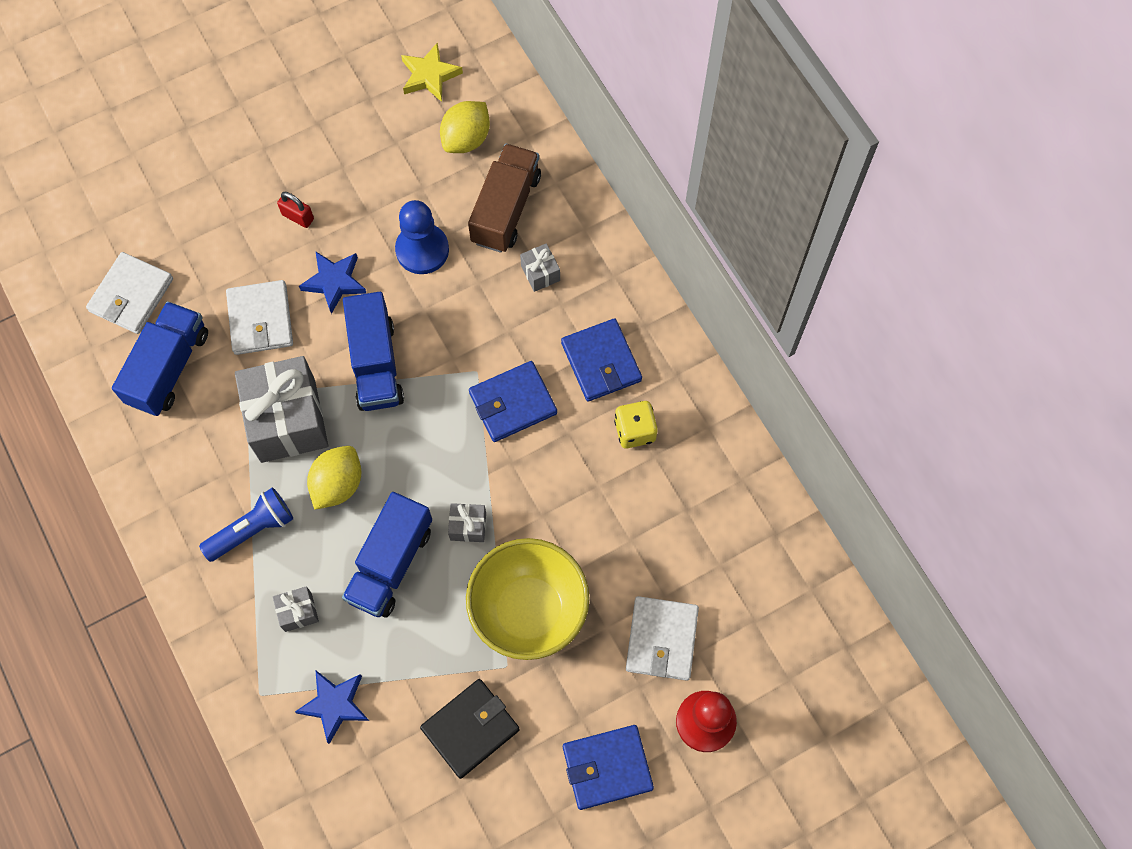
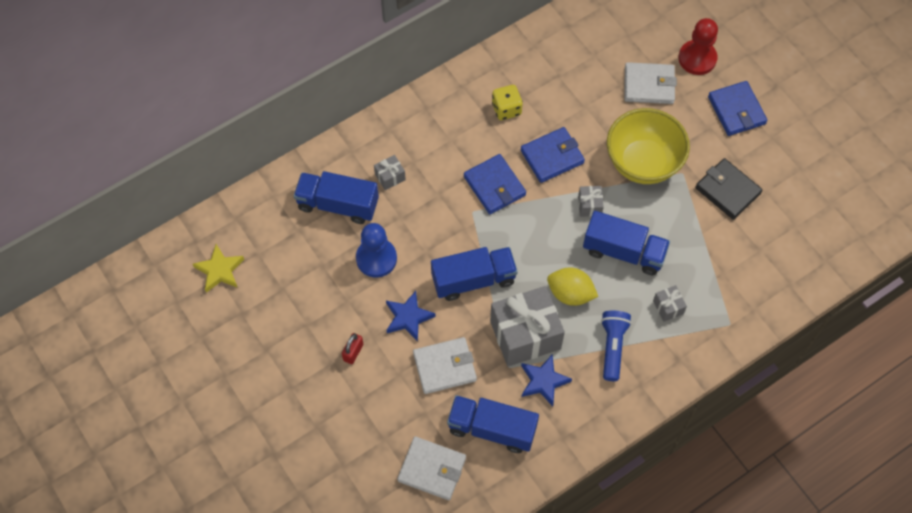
camera: 95 degrees left, 5 degrees down
blue flashlight [199,487,293,562] -> blue flashlight turned 45 degrees clockwise [601,311,631,381]
blue star [295,670,370,744] -> blue star moved to [521,355,572,406]
yellow lemon [440,101,490,153] -> none
brown truck [468,144,541,253] -> blue truck [294,171,379,224]
blue wallet [561,318,642,401] -> blue wallet moved to [521,127,585,183]

